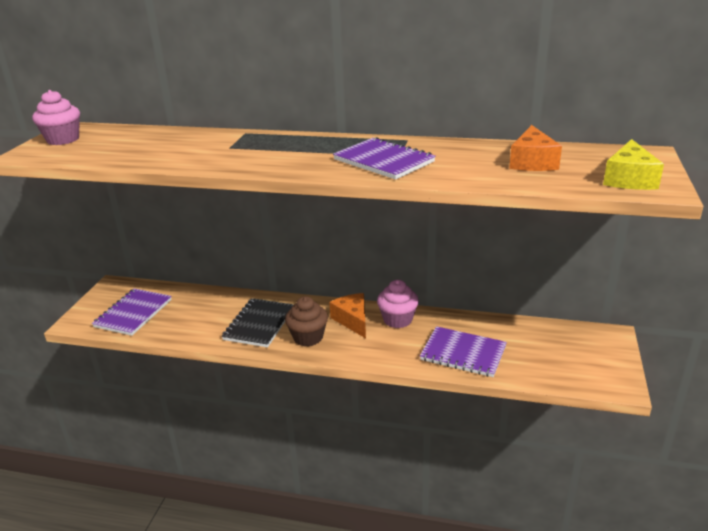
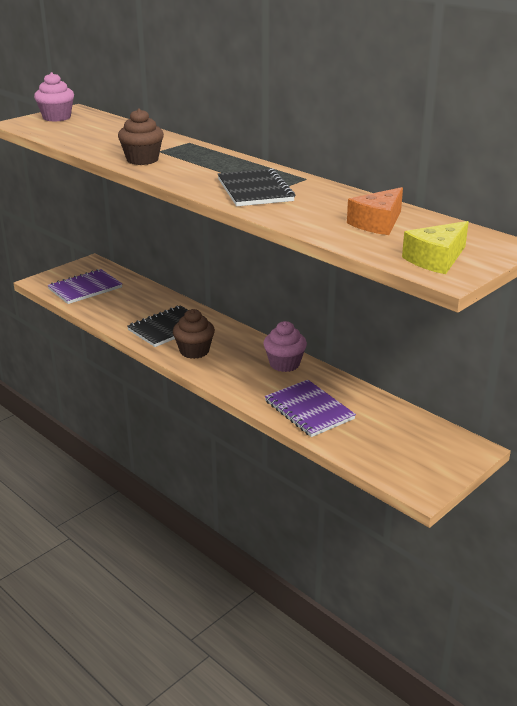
camera: 30 degrees right, 0 degrees up
orange cheese [329,293,366,338] -> none
purple notebook [333,137,436,180] -> black notebook [218,169,295,206]
none -> brown cupcake [118,108,164,165]

